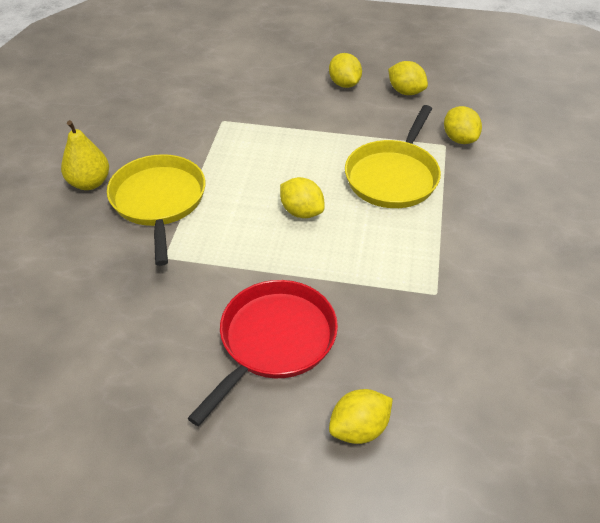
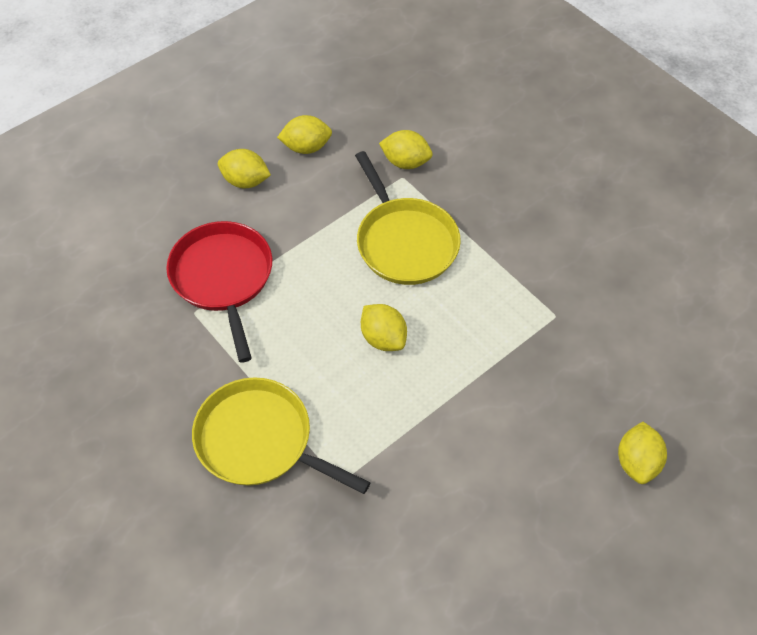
camera: 50 degrees left, 10 degrees up
yellow pear [61,120,109,190] -> none
red pan [188,280,338,426] -> red pan moved to [166,221,272,363]
yellow lemon [280,177,325,218] -> yellow lemon turned 60 degrees clockwise [361,304,407,351]

